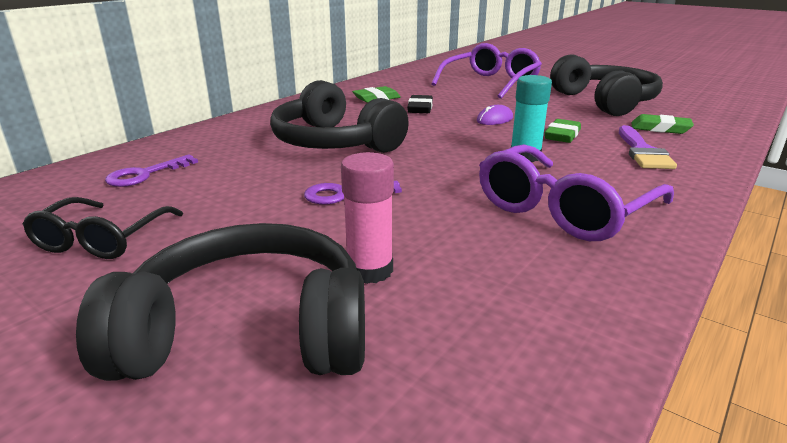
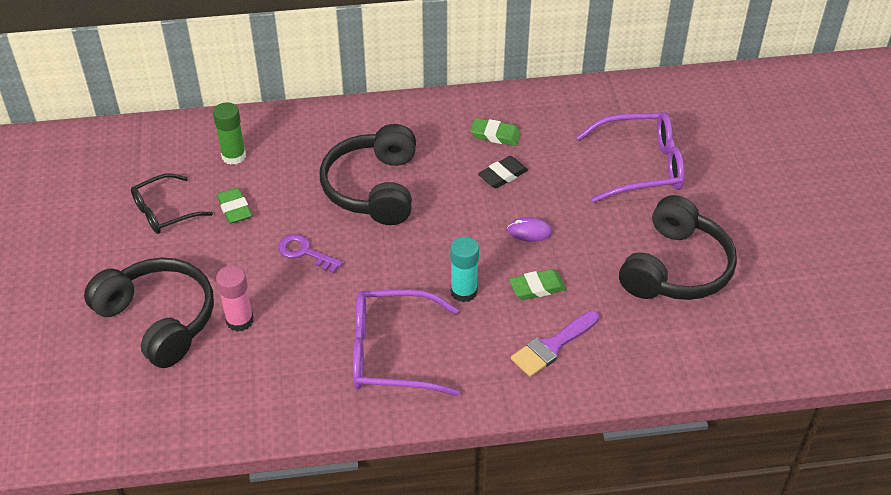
camera: 45 degrees right, 20 degrees up
purple key [105,154,198,187] -> green glue stick [213,102,246,165]
green eraser [632,114,694,134] -> green eraser moved to [217,187,252,224]

